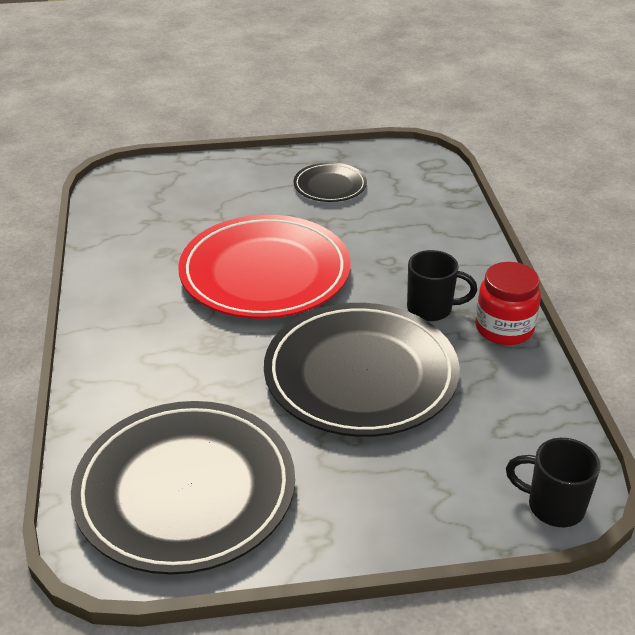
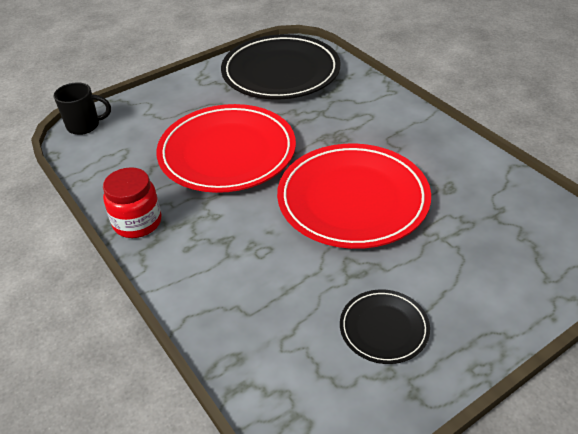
camera: 155 degrees right, 5 degrees up
black plate [264,303,460,437] -> red plate [156,104,296,193]
black mug [407,250,477,321] -> none

